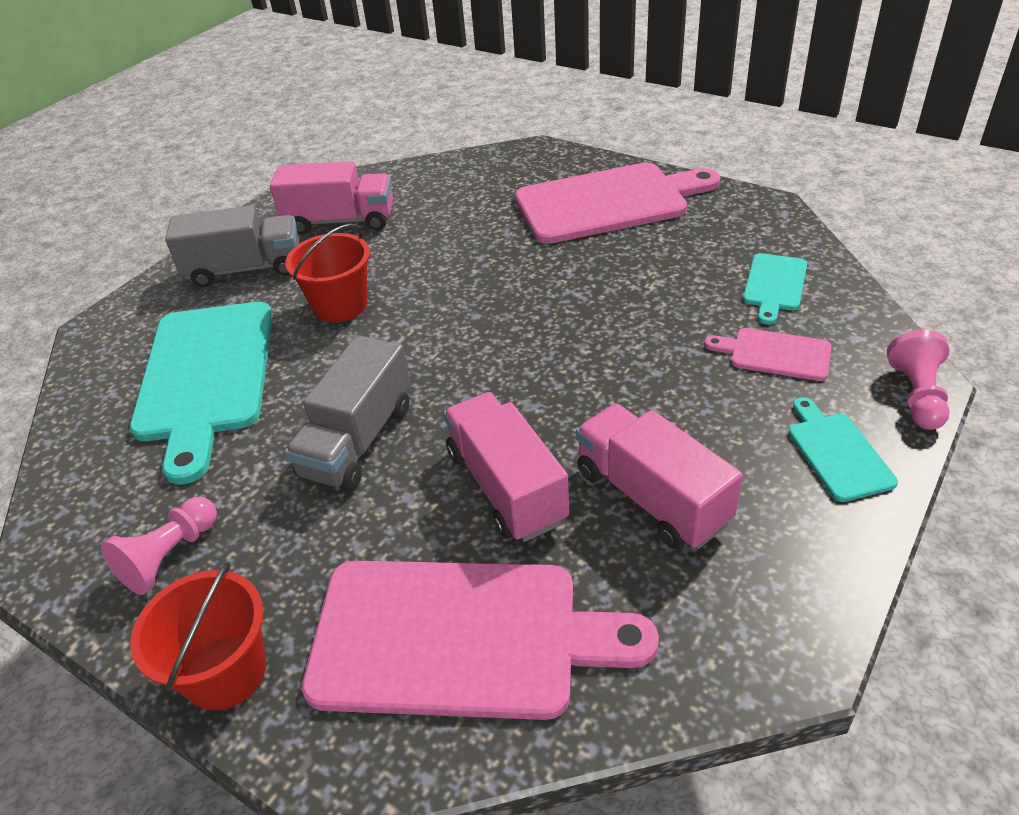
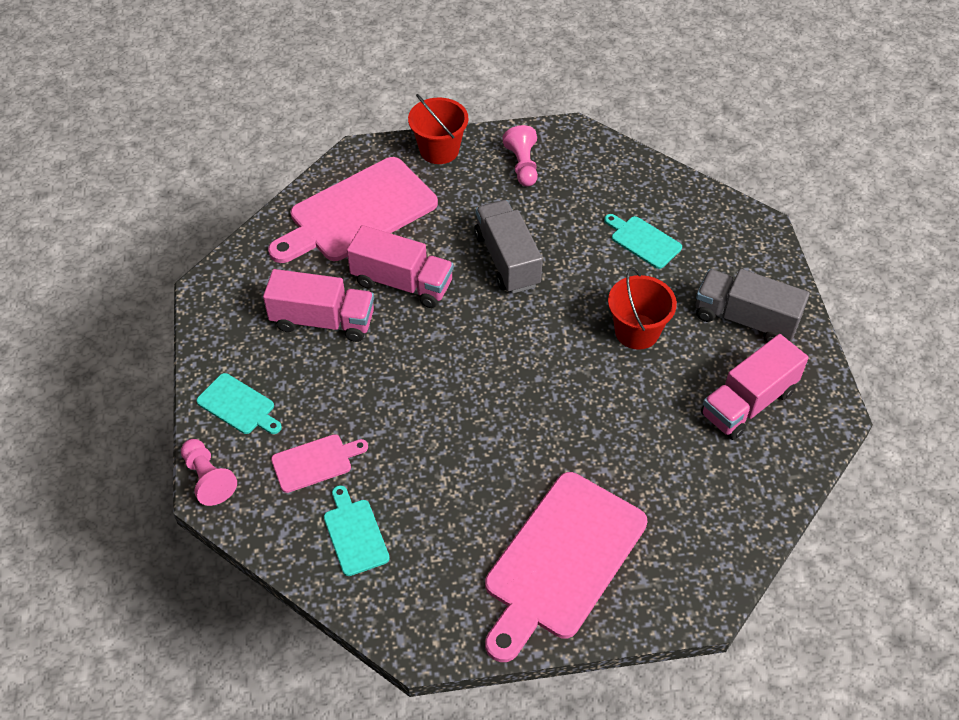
camera: 135 degrees right, 10 degrees up
turquoise cutting board [130,302,273,485] -> turquoise cutting board [604,214,682,269], size x0.47
grey truck [165,205,299,287] -> grey truck turned 75 degrees clockwise [696,269,810,343]

